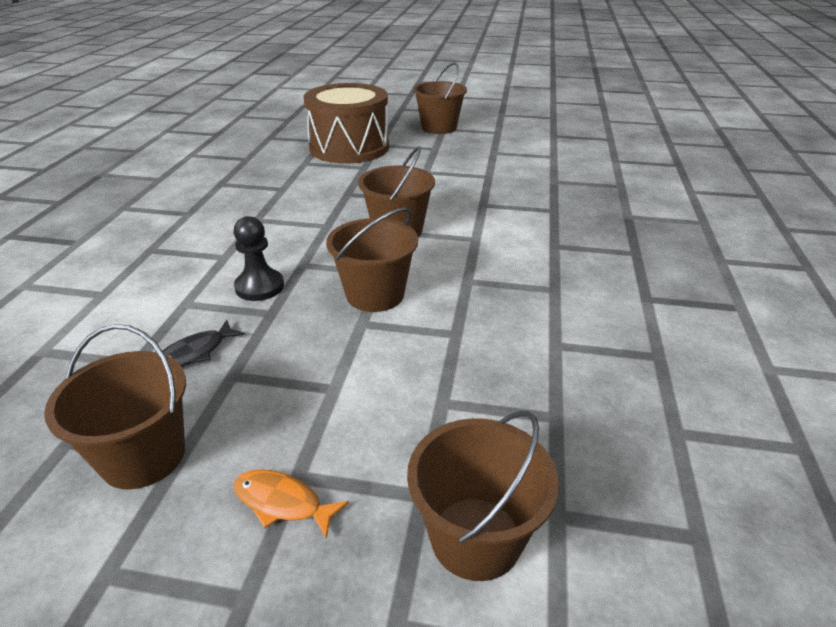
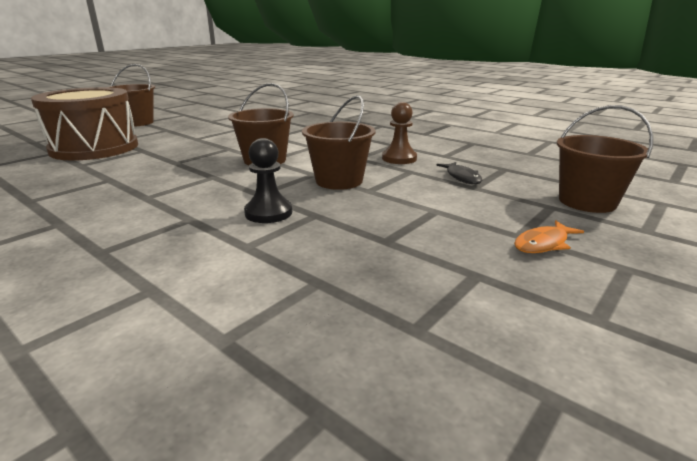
camera: 60 degrees left, 10 degrees down
brown bucket [44,324,186,489] -> none
black fish [162,320,245,367] -> black fish moved to [437,162,483,184]
none -> brown pawn [382,102,417,164]

